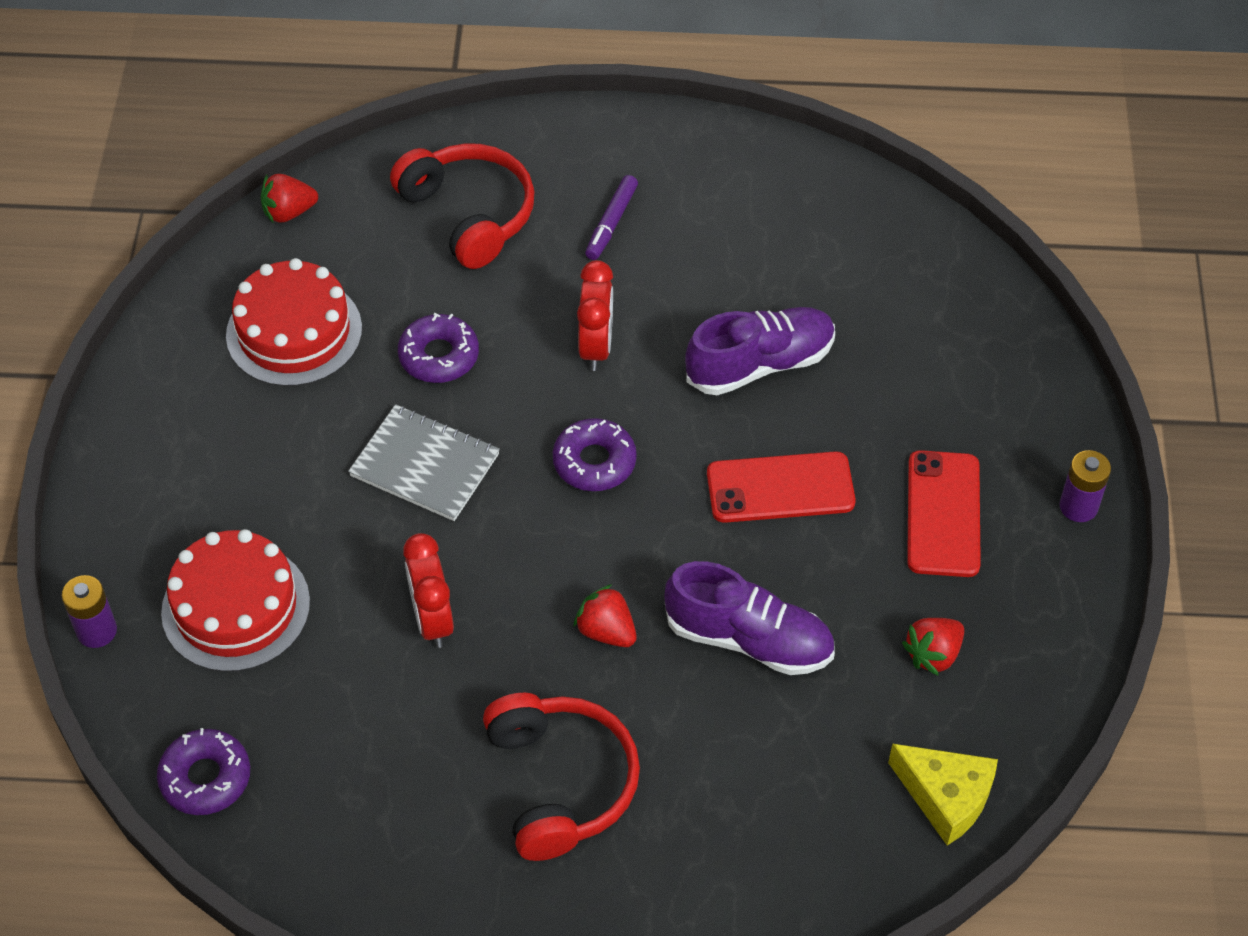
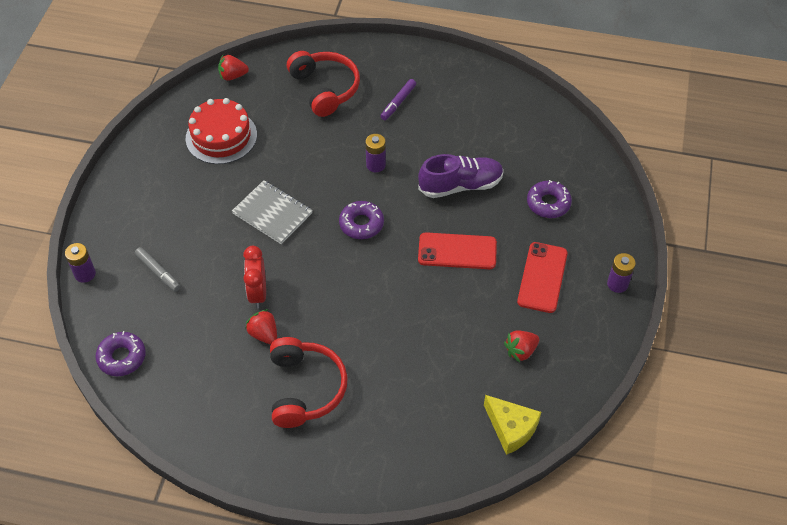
camera: 10 degrees right, 0 degrees up
red cake [161,529,310,672] -> grey marker [135,247,180,292]
purple donut [398,313,479,383] -> purple donut moved to [527,180,572,218]
red strawberry [574,584,637,647] -> red strawberry moved to [245,309,277,344]
red clock [577,260,613,371] -> purple battery [365,134,386,172]
purple shoe [664,561,835,675] -> none

